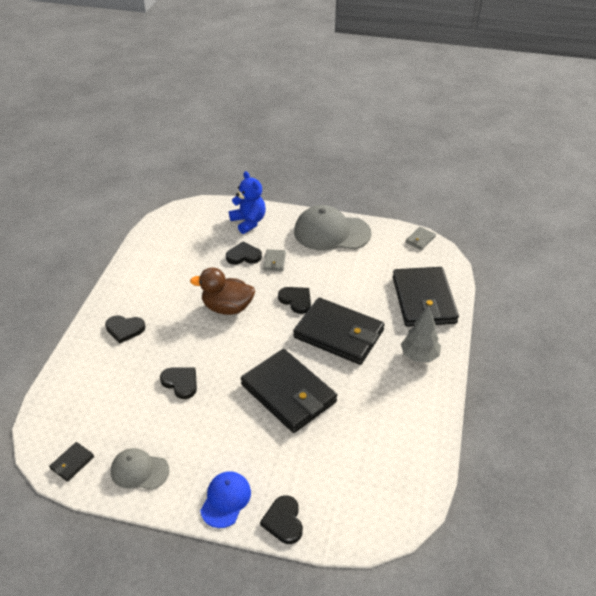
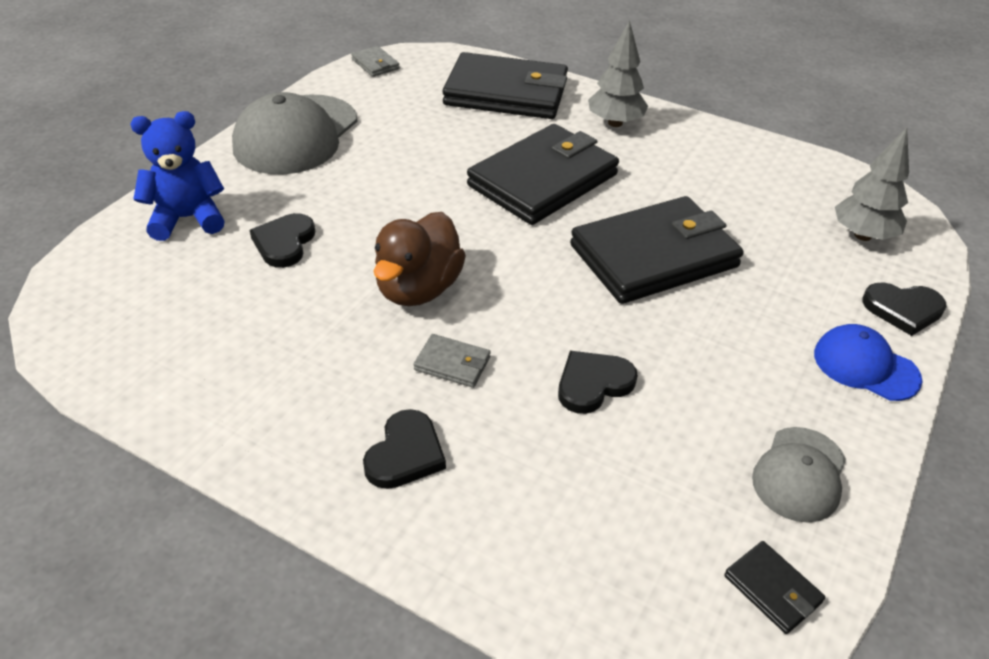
camera: 75 degrees left, 0 degrees up
grey wallet [263,249,286,271] -> grey wallet moved to [414,334,491,388]
black heart [278,287,311,314] -> none
none -> grey tree [835,127,909,241]

